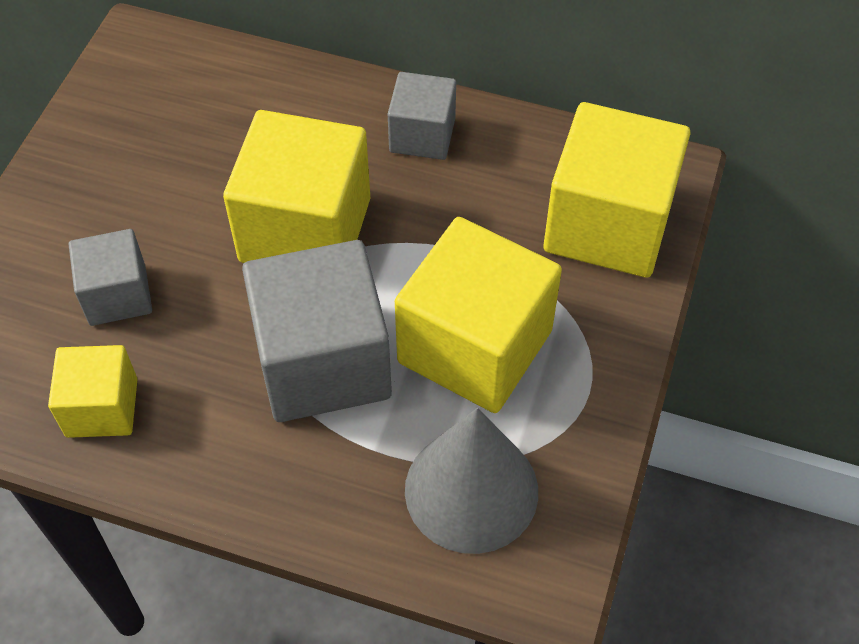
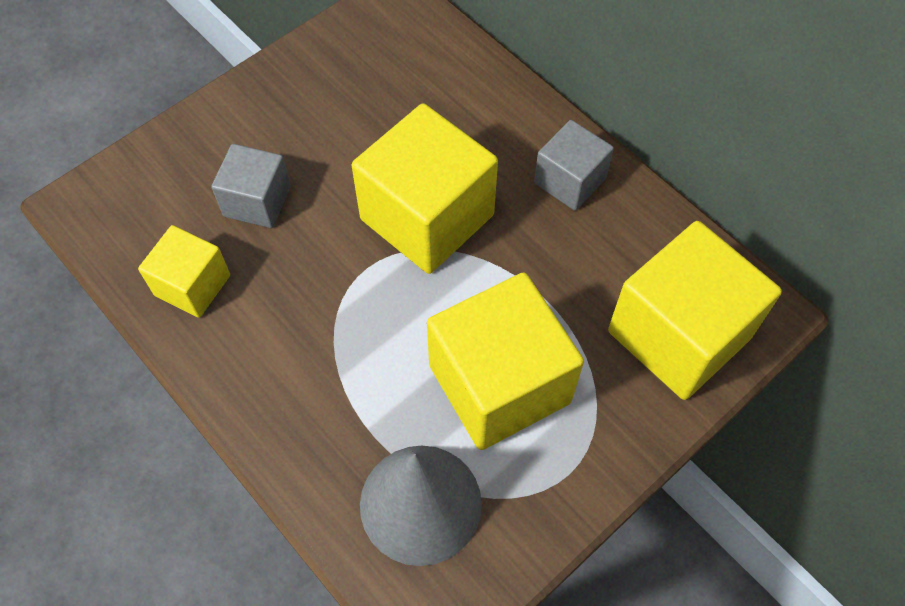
camera: 30 degrees right, 5 degrees up
grey cube [242,240,392,422] -> none

